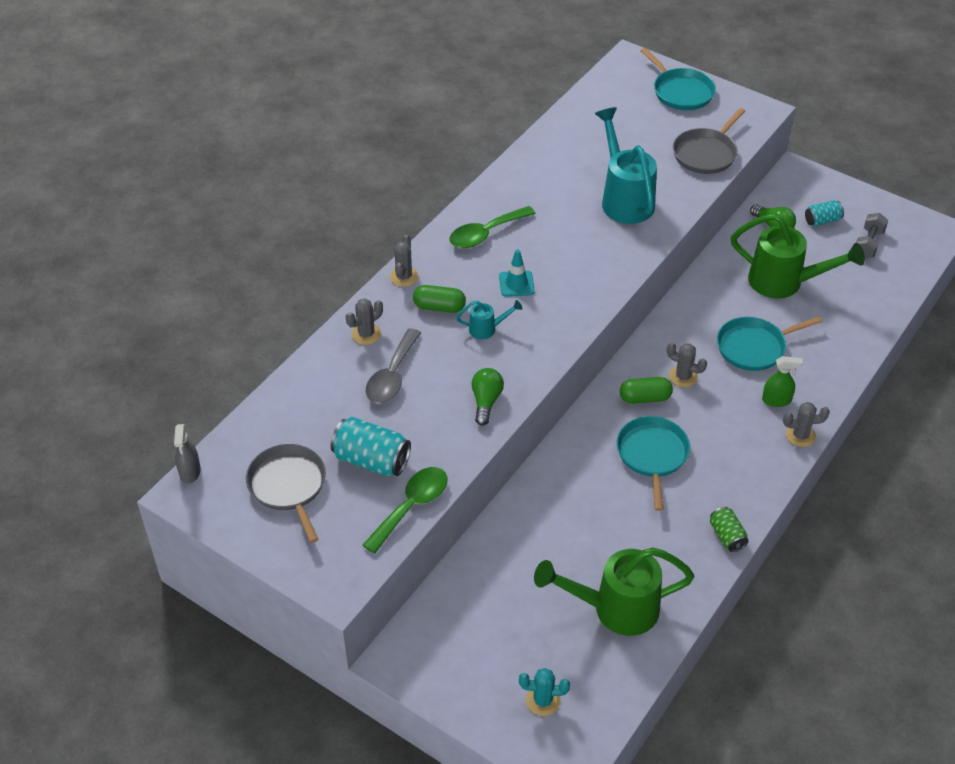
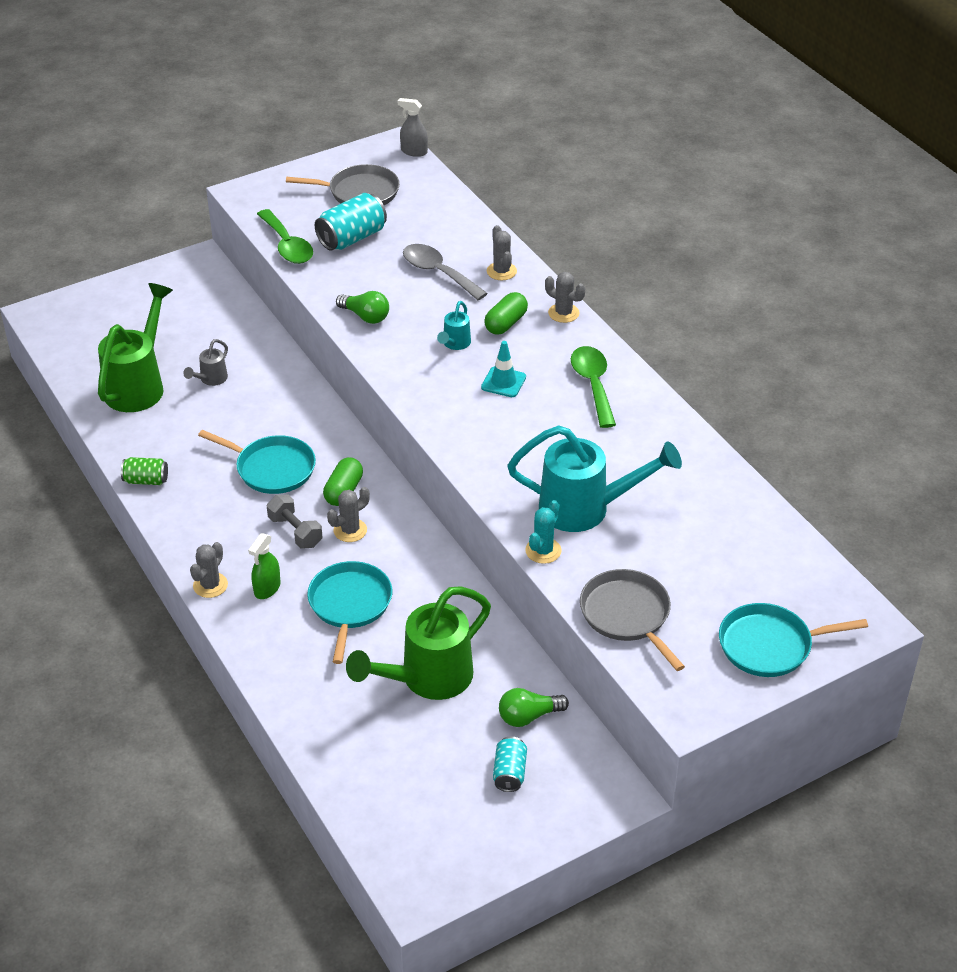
camera: 115 degrees right, 5 degrees down
turquoise cactus [519,668,570,716] -> turquoise cactus moved to [525,500,562,564]
grey dumbbell [856,213,888,258] -> grey dumbbell moved to [267,495,322,549]
none -> grey watering can [183,339,228,386]

